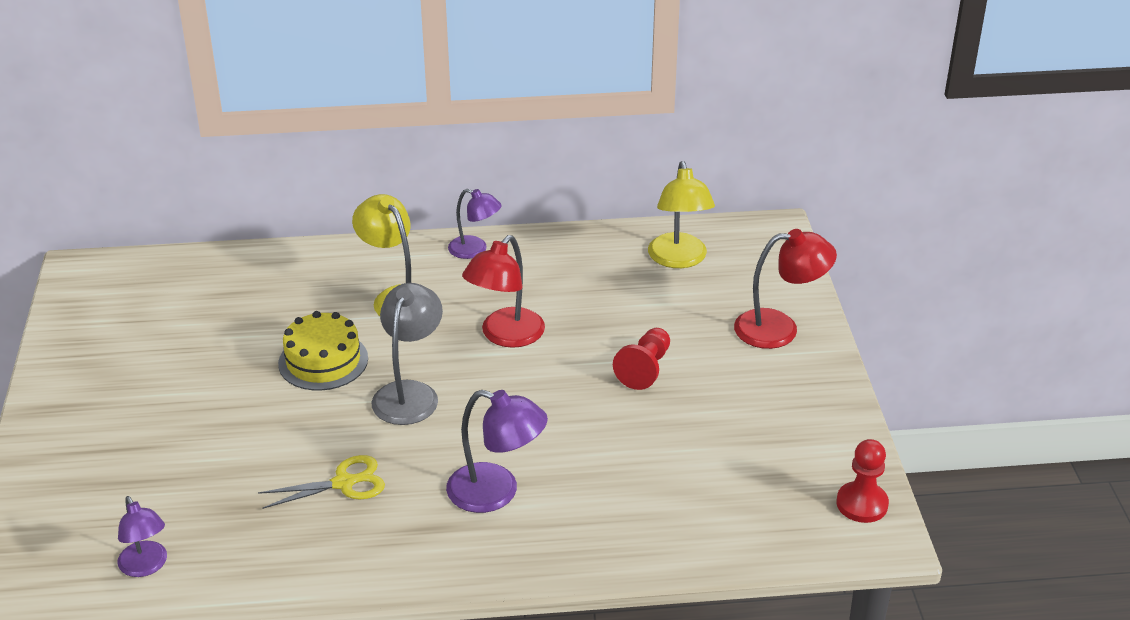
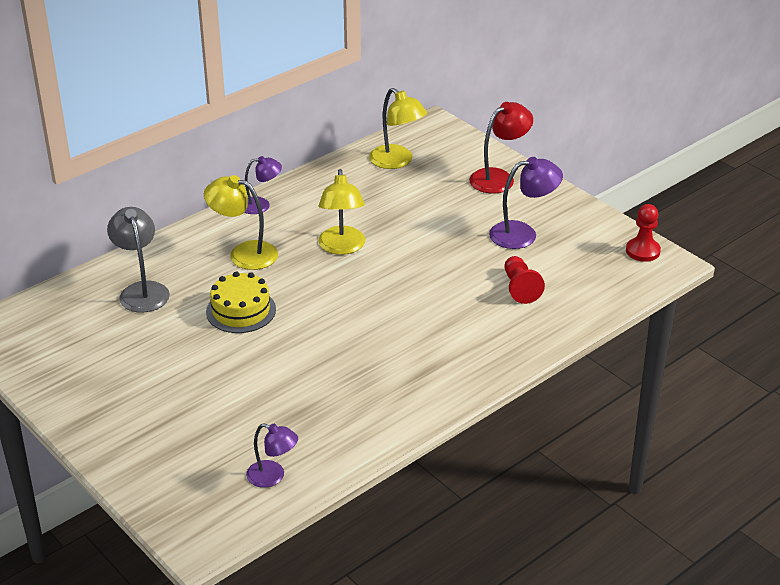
camera: 35 degrees left, 0 degrees up
yellow scissors [258,455,385,509] -> none
grey lamp [371,283,443,425] -> grey lamp moved to [107,207,170,312]
purple lamp [446,390,548,513] -> purple lamp moved to [489,157,563,249]
red lamp [462,235,545,348] -> yellow lamp [318,169,365,255]
red pawn [613,328,670,390] -> red pawn moved to [505,256,545,304]

